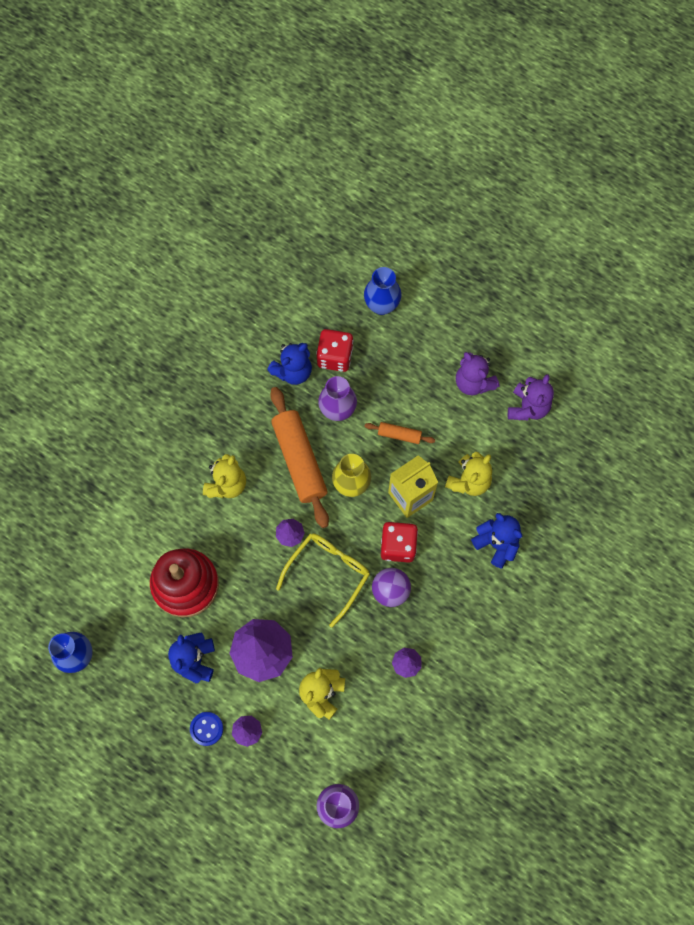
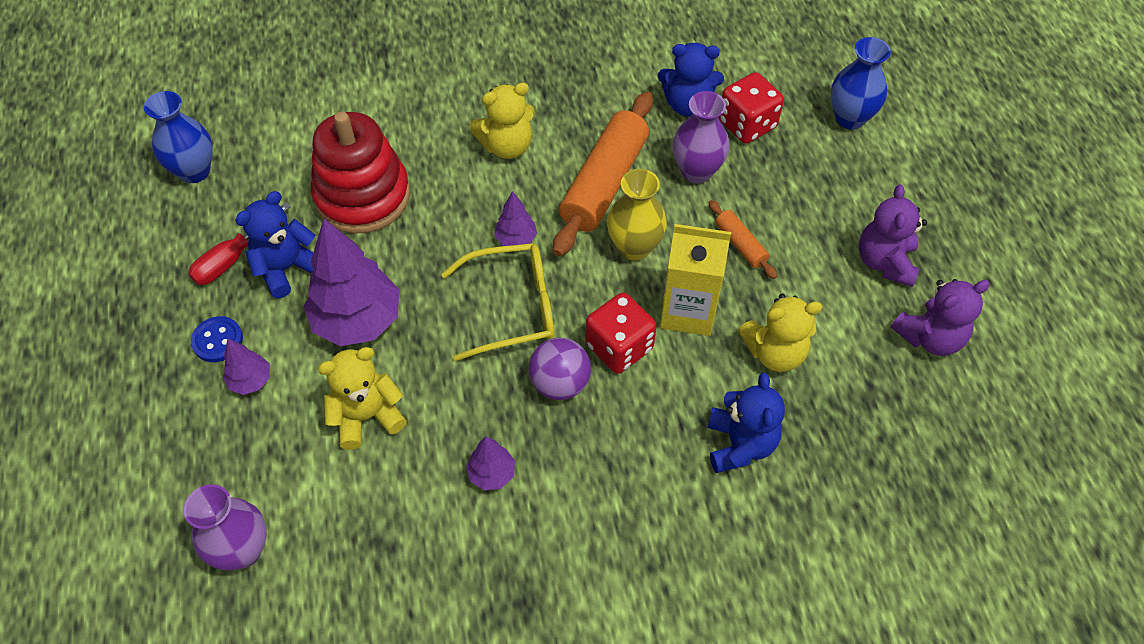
camera: 45 degrees right, 15 degrees down
none -> red screwdriver [188,202,291,285]

